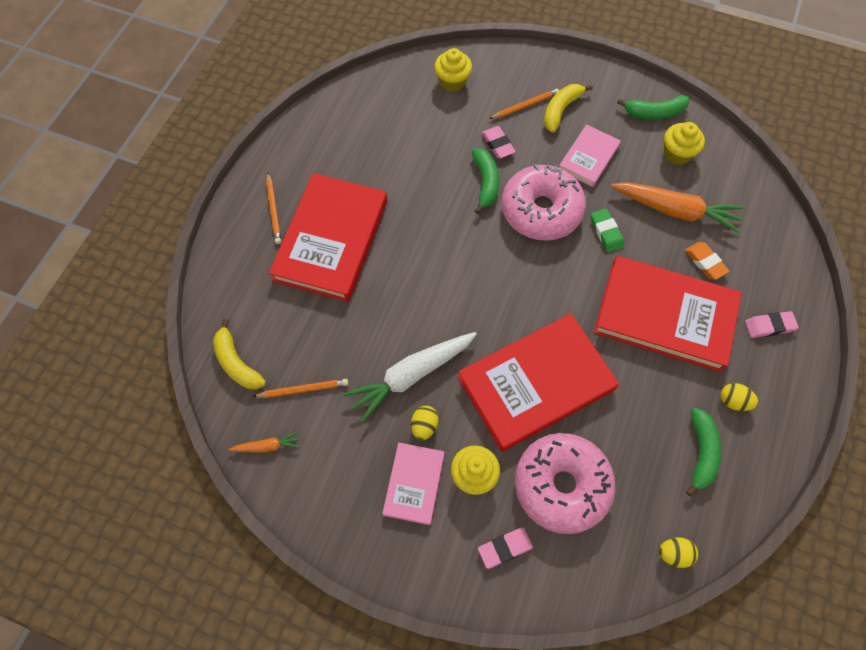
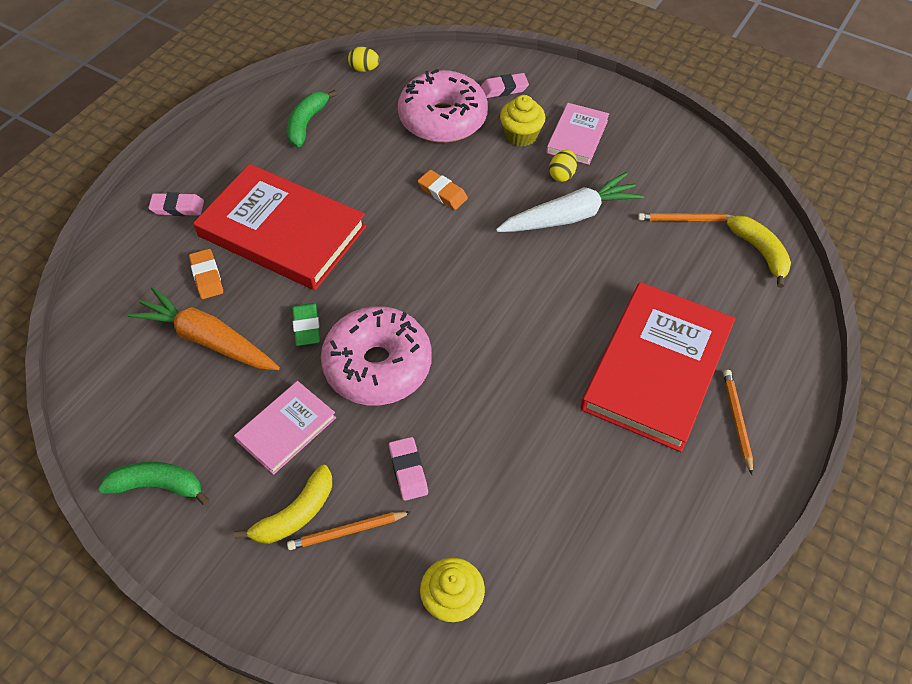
camera: 170 degrees left, 10 degrees down
orange carrot [229,431,300,453] -> none
red book [458,313,619,452] -> orange eraser [418,170,468,210]
green banana [472,149,499,214] -> none
yellow cupcake [664,122,705,165] -> none
yellow egg [721,383,758,411] -> none

